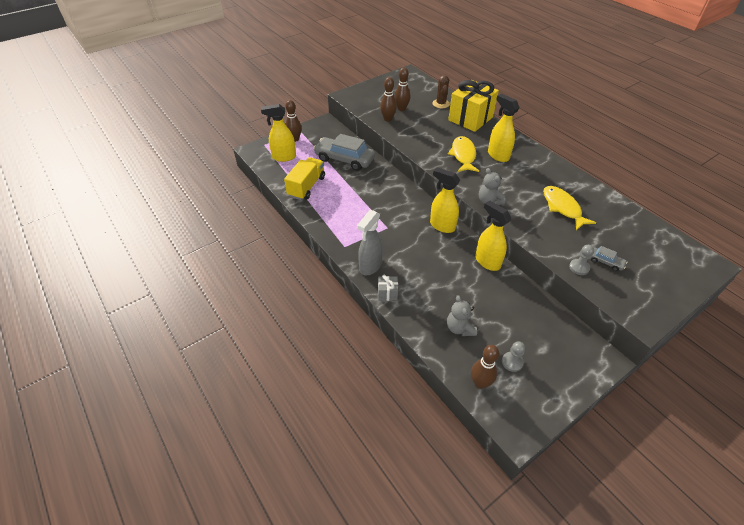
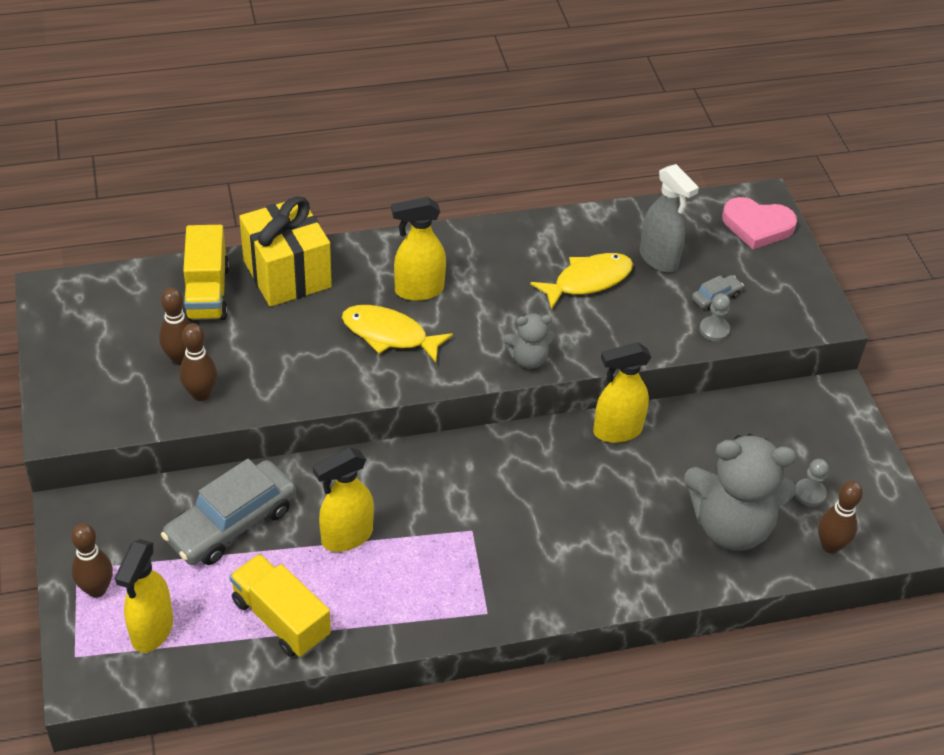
camera: 70 degrees left, 0 degrees up
grey spray bottle [357,210,383,275] -> grey spray bottle moved to [639,164,699,273]
grey gift [378,275,398,301] -> none
yellow spray bottle [430,168,460,233] -> yellow spray bottle moved to [313,448,374,552]
brown cactus [432,75,450,108] -> yellow truck [182,225,229,321]
grey teddy bear [447,295,477,336] -> grey teddy bear [684,434,797,551], size x2.03
yellow fish [543,186,596,230] -> yellow fish turned 150 degrees clockwise [530,253,633,310]
none -> pink heart [722,197,797,249]

